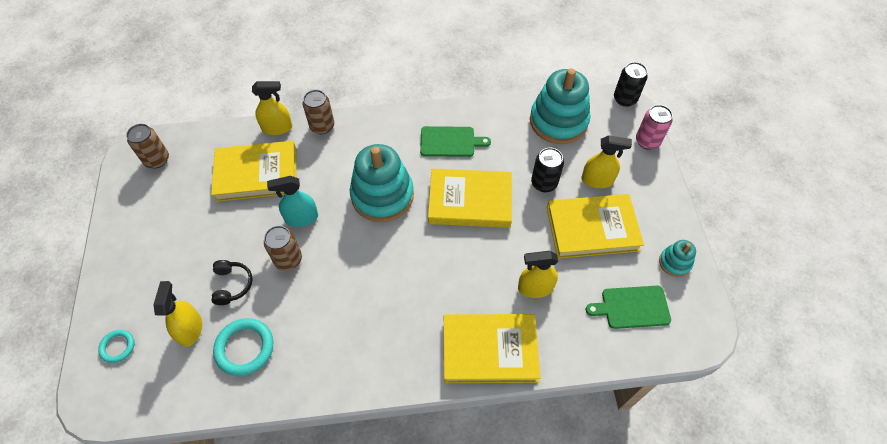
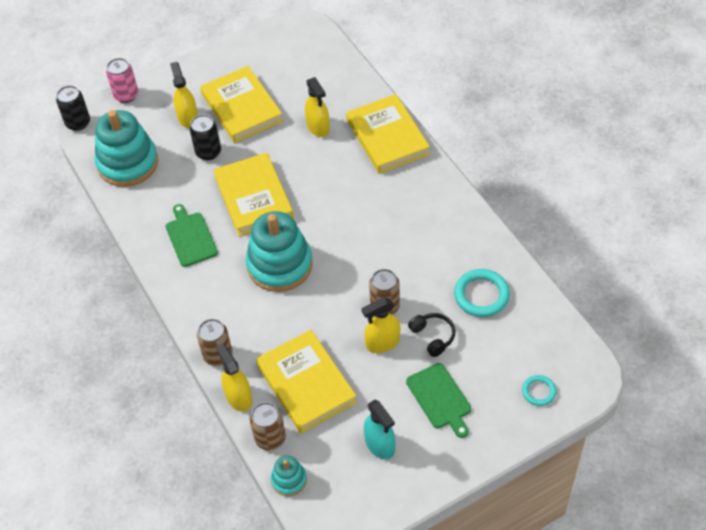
camera: 110 degrees left, 5 degrees down
brown can [126,124,169,169] -> brown can moved to [250,402,286,450]
yellow spray bottle [153,281,202,347] -> yellow spray bottle moved to [362,298,400,353]
black headphones [212,260,253,305] -> black headphones turned 90 degrees clockwise [408,313,455,357]
turquoise spray bottle [267,176,318,227] -> turquoise spray bottle moved to [364,400,395,460]
green cutting board [586,286,671,329] -> green cutting board moved to [406,363,471,438]
turquoise stacking toy [659,240,696,277] -> turquoise stacking toy moved to [271,455,307,496]

